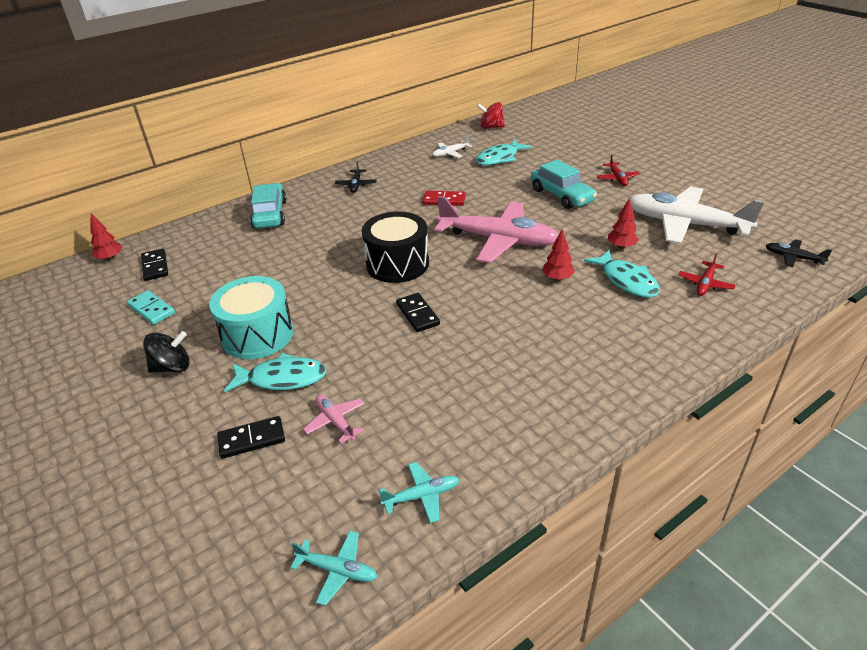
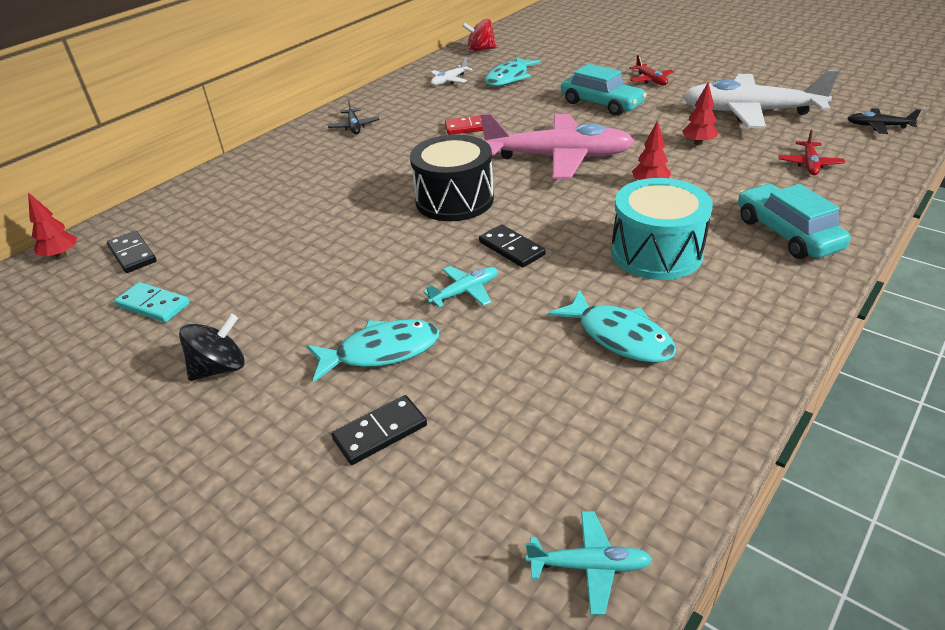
camera: 15 degrees left, 0 degrees up
turquoise drum [209,276,294,359] -> turquoise drum moved to [611,178,713,280]
turquoise car [250,183,287,228] -> turquoise car moved to [738,184,851,259]
pink plane [303,395,364,443] -> none
turquoise plane [379,462,459,523] -> turquoise plane moved to [423,266,498,307]
turquoise fish [584,250,660,298] -> turquoise fish moved to [548,289,676,363]

